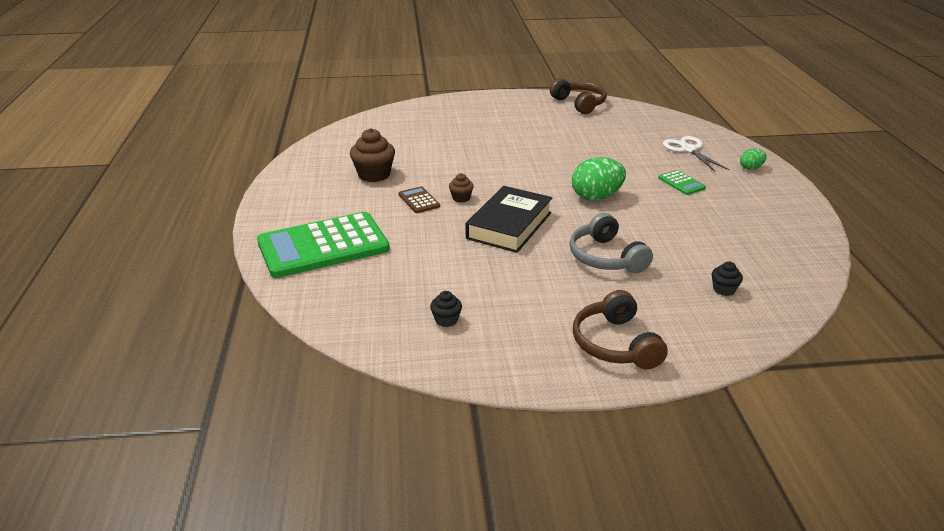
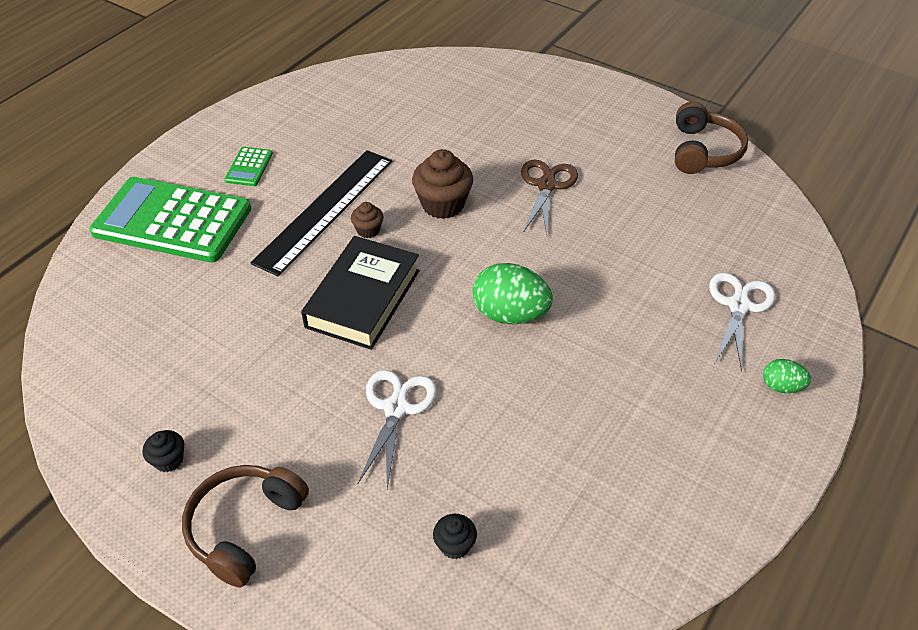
camera: 40 degrees right, 15 degrees up
brown cupcake [350,128,395,182] -> brown cupcake moved to [412,149,473,219]
brown calculator [399,186,440,213] -> black ruler [251,150,392,276]
black cupcake [430,291,462,327] -> black cupcake moved to [143,430,184,472]
black book [466,186,552,253] -> black book turned 45 degrees counterclockwise [301,236,420,350]
grey headphones [569,213,653,273] -> white scissors [358,370,437,489]
green calculator [658,170,706,195] -> green calculator moved to [224,147,273,186]
none -> brown scissors [521,160,578,235]

